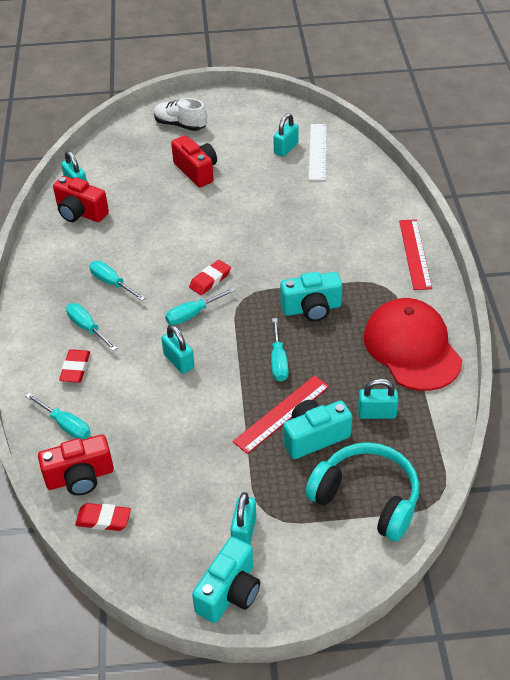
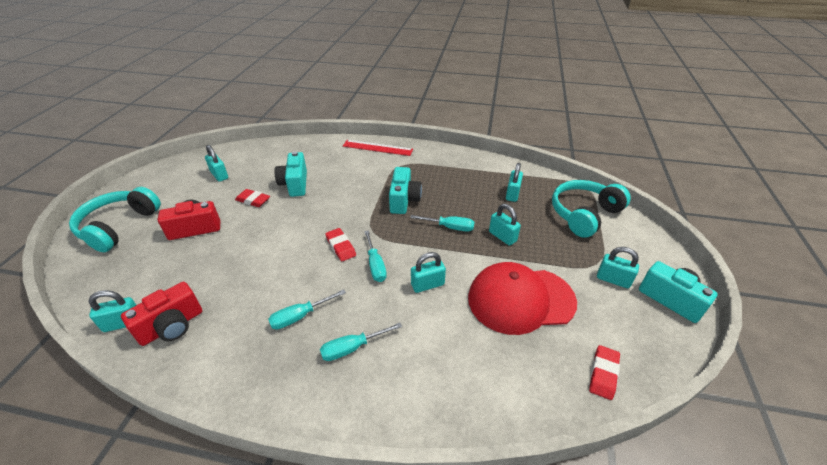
camera: 75 degrees left, 5 degrees down
turquoise screwdriver [25,393,91,440] -> none
red camera [38,435,114,496] -> none
red eraser [59,349,90,383] -> red eraser moved to [235,189,270,207]
white shoe [154,98,207,131] -> turquoise headphones [69,187,161,252]
red ruler [233,375,329,454] -> turquoise padlock [489,204,521,246]
turquoise camera [283,400,352,459] -> turquoise camera moved to [274,151,307,197]
white ruler [309,124,326,180] -> none
red cap [363,298,463,391] -> red cap moved to [468,262,577,335]

